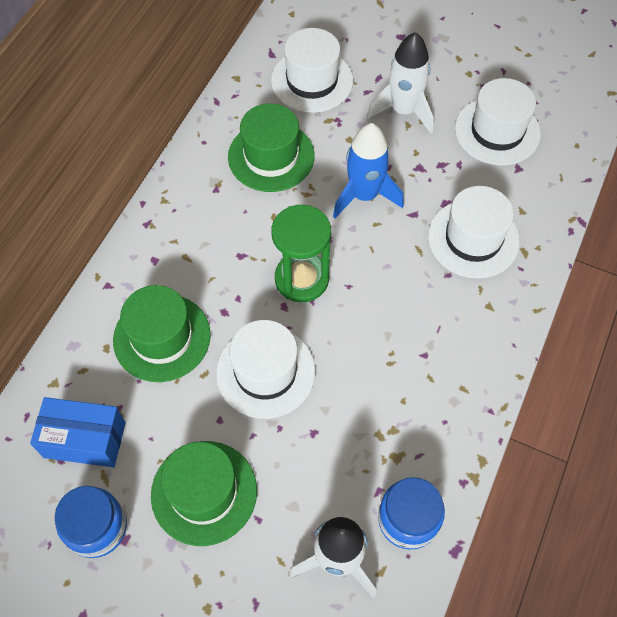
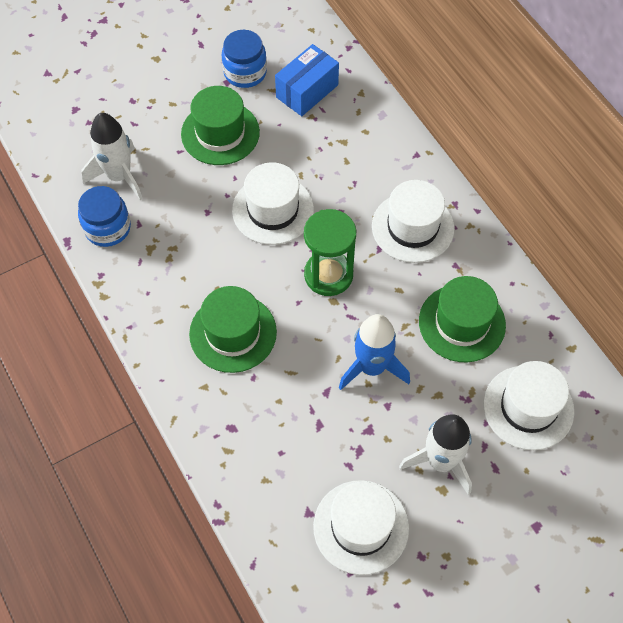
camera: 125 degrees right, 0 degrees up
green hat [113,285,211,382] -> green hat moved to [189,286,277,373]
white hat [428,186,520,278] -> white hat moved to [372,180,455,263]

